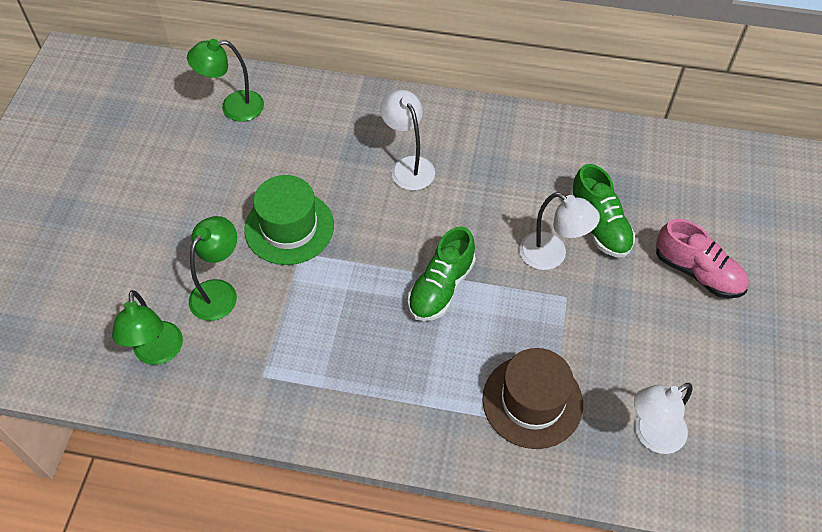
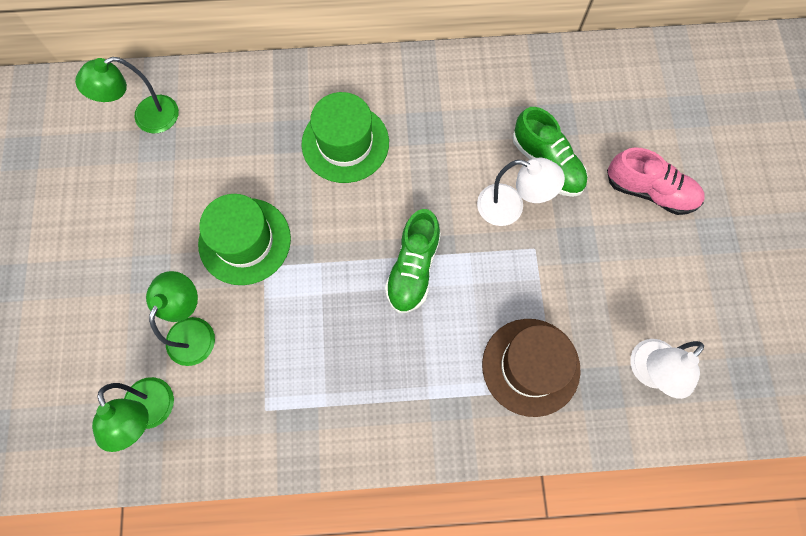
camera: 15 degrees left, 15 degrees up
white lamp [380,90,435,191] -> green hat [301,92,389,183]

